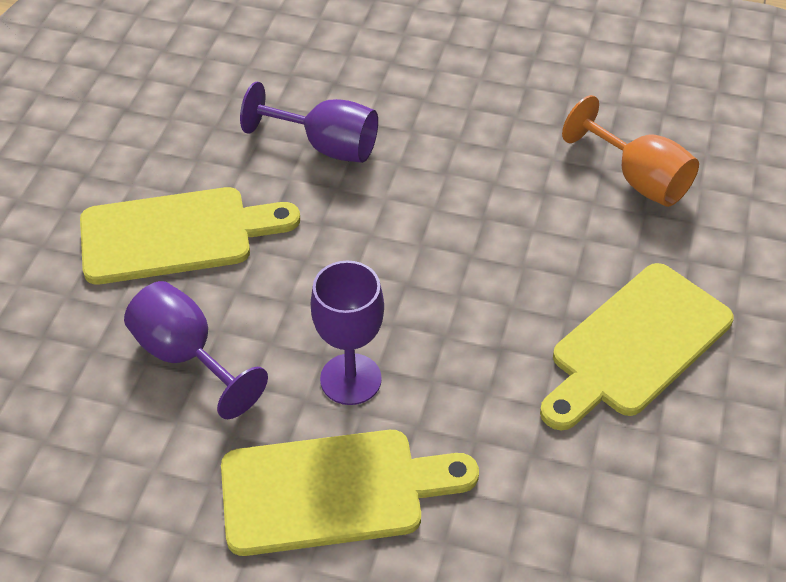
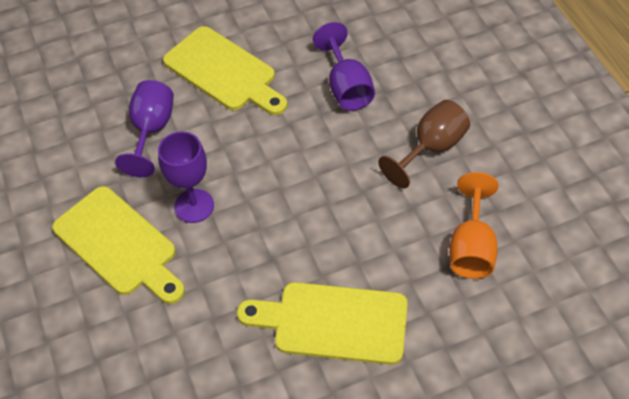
camera: 55 degrees right, 5 degrees up
none -> brown goblet [378,100,470,189]

